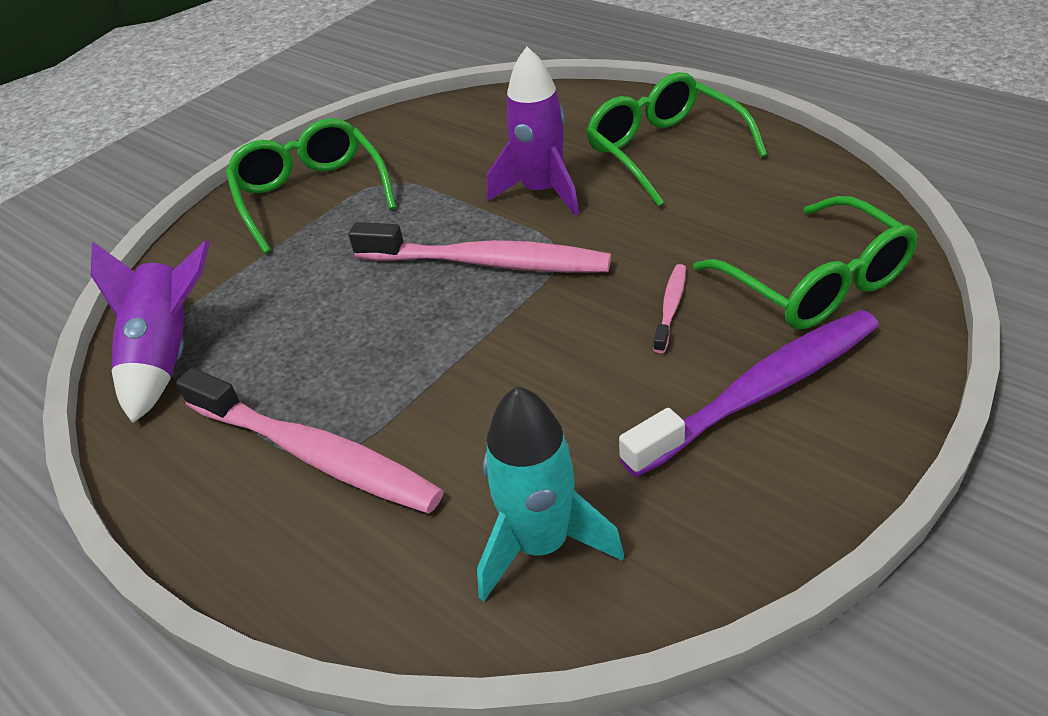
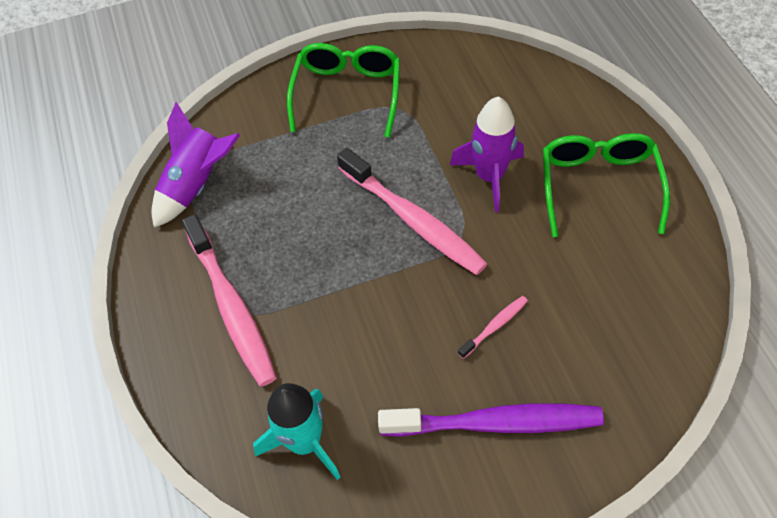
camera: 30 degrees right, 15 degrees up
green glasses [693,196,918,329] -> none

